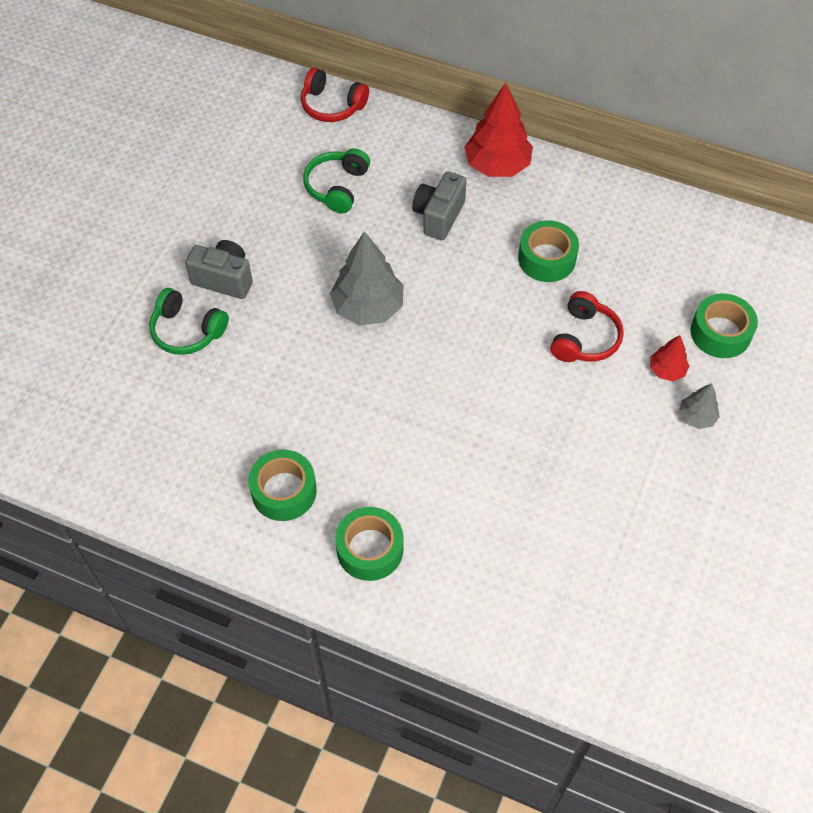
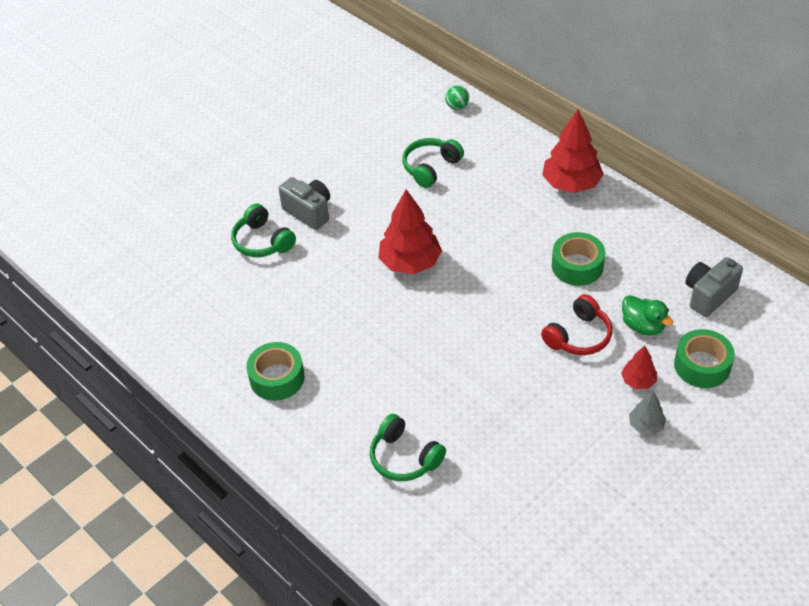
camera: 25 degrees right, 10 degrees down
red headphones [301,67,369,122] -> green ball [445,85,469,110]
grey tree [330,231,403,326] -> red tree [378,189,442,274]
green tape [335,507,404,581] -> none
grey camera [412,172,467,240] -> grey camera moved to [685,257,743,317]
none -> green headphones [370,414,446,481]
none -> green duck [622,295,673,336]

